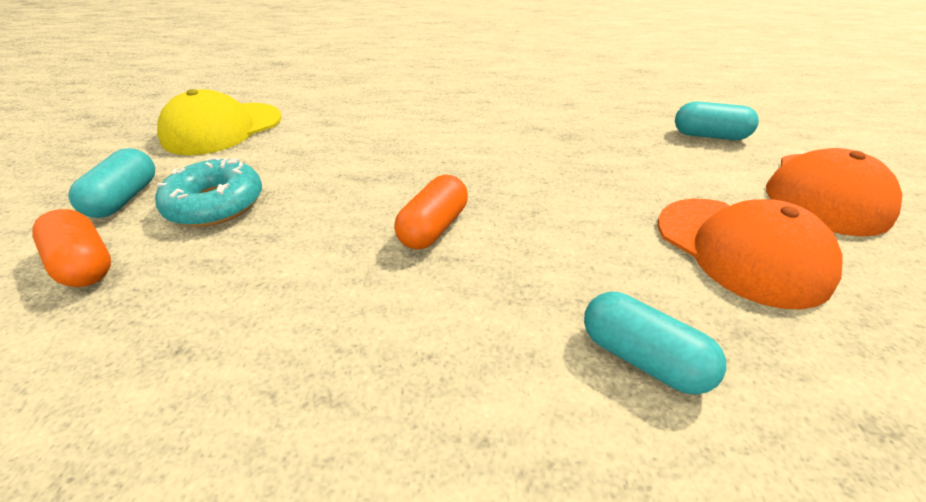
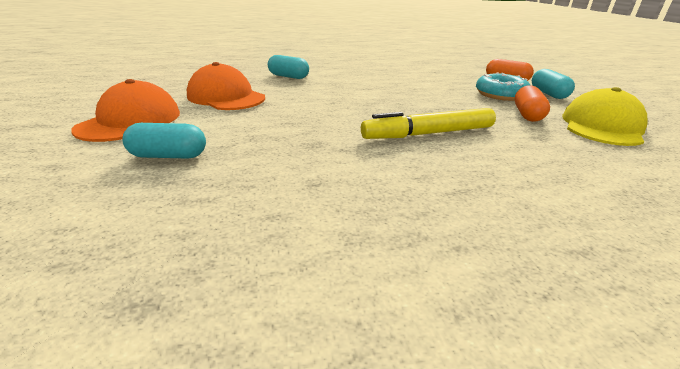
camera: 165 degrees right, 10 degrees down
orange capsule [394,175,468,249] -> orange capsule moved to [515,85,550,122]
none -> yellow marker [361,108,496,139]

